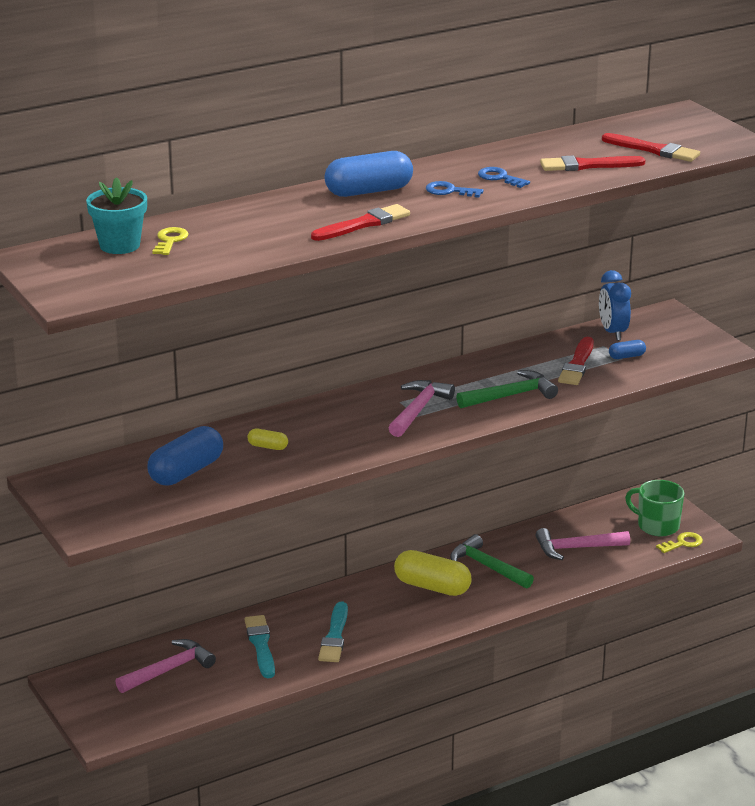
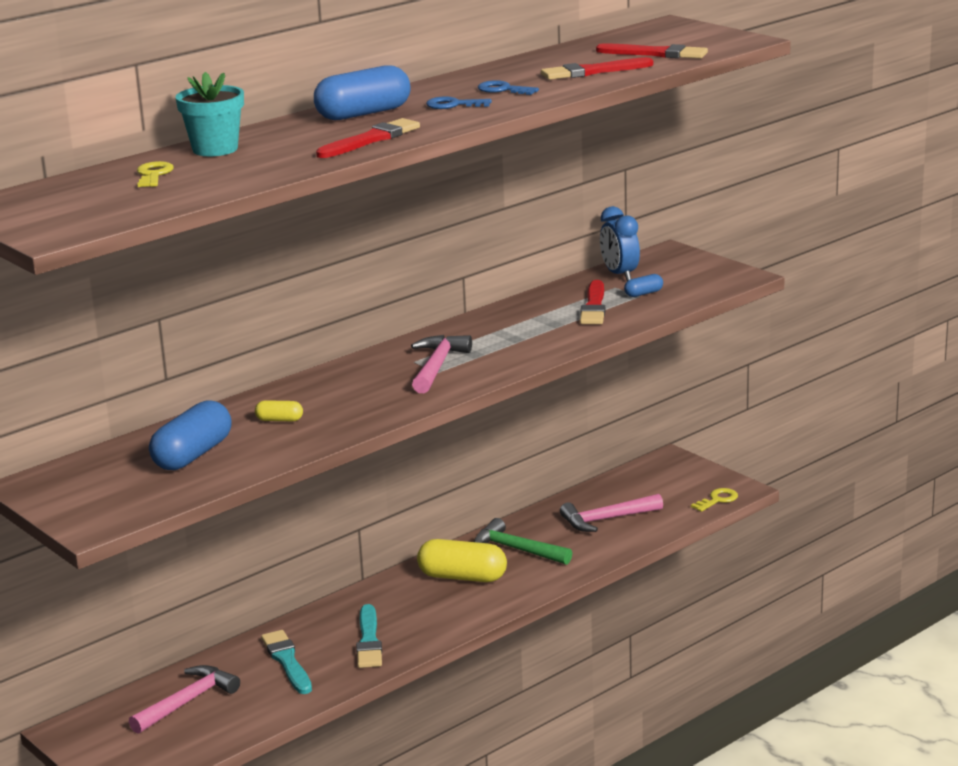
camera: 10 degrees left, 5 degrees down
turquoise flower pot [86,177,147,254] -> turquoise flower pot moved to [176,72,244,156]
green hammer [456,370,558,408] -> none
green mug [625,480,684,536] -> none

